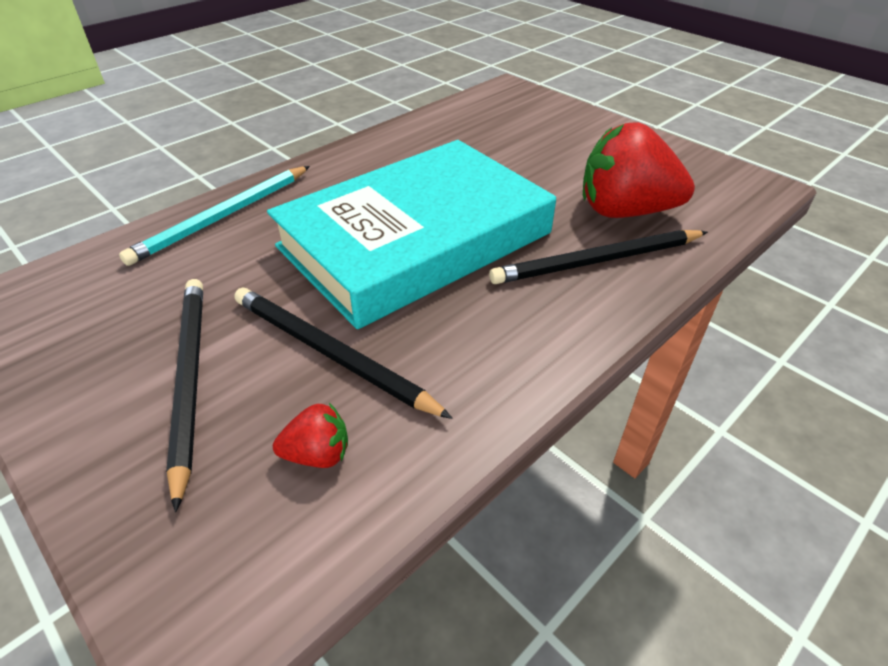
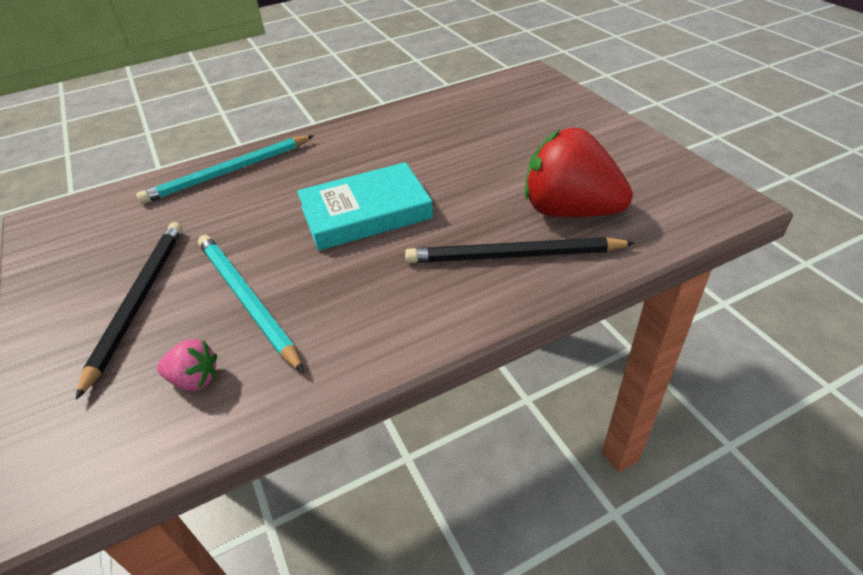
camera: 20 degrees right, 0 degrees up
black pencil [234,288,453,419] -> turquoise pencil [198,235,304,373]
turquoise book [267,140,556,329] -> turquoise book [297,162,433,251], size x0.57
red strawberry [273,403,348,468] -> pink strawberry [157,339,217,391]

